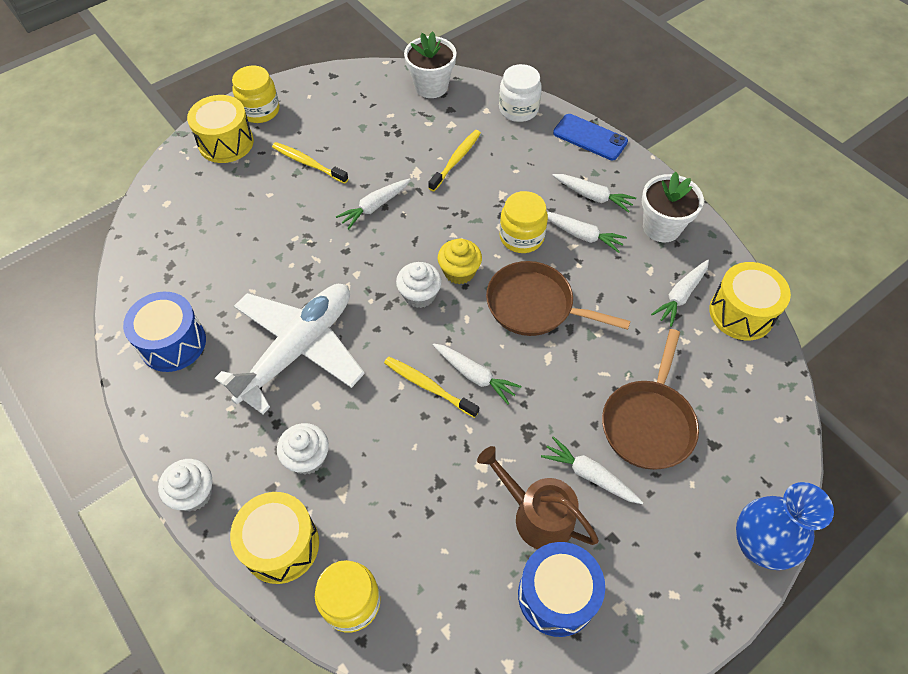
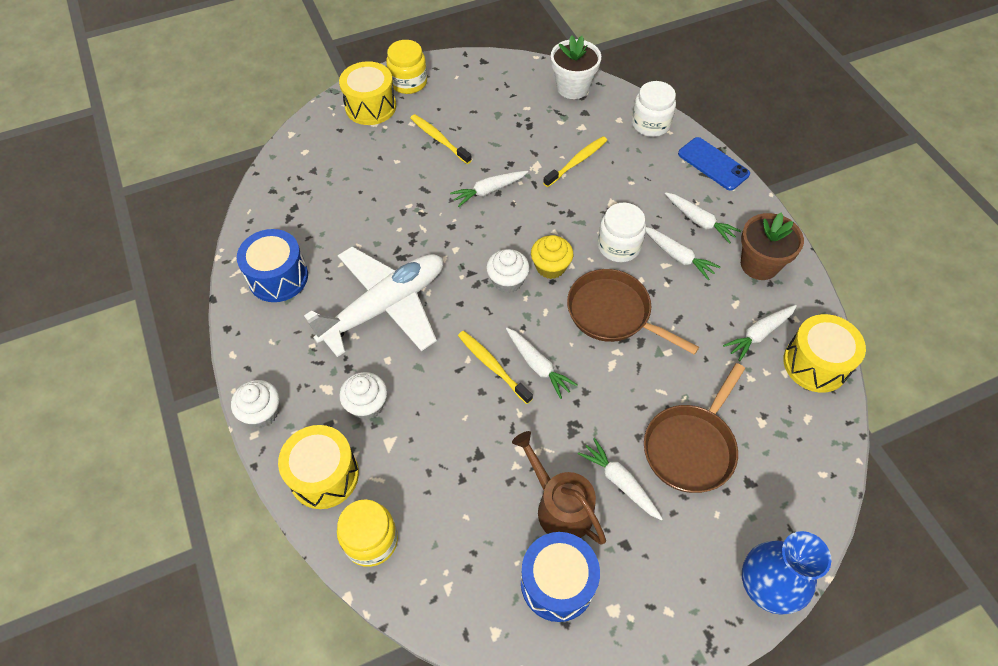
camera: 15 degrees right, 0 degrees up
yellow jar [500,191,548,253] -> white jar [598,203,646,262]
white flower pot [642,172,704,242] -> brown flower pot [741,213,804,280]

